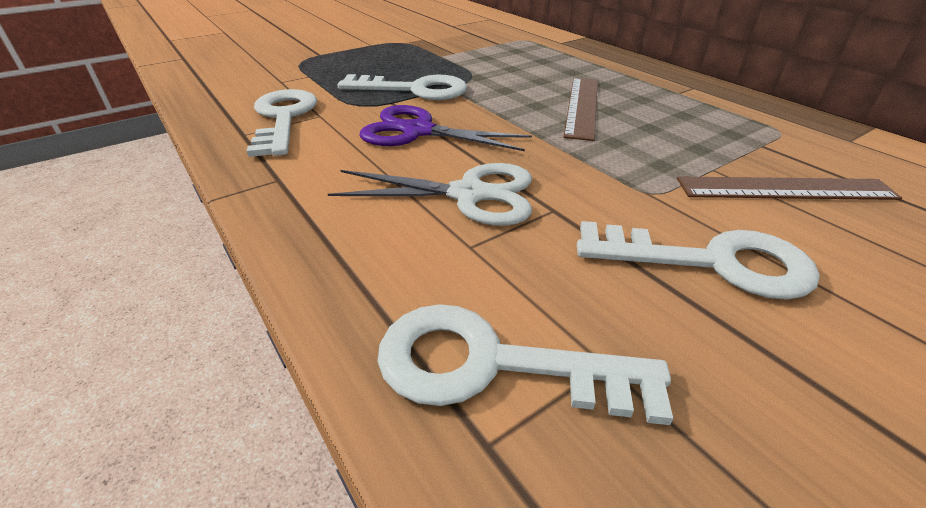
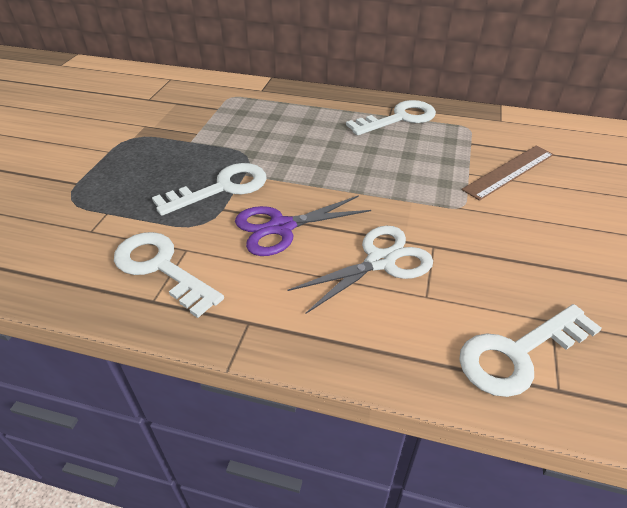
camera: 40 degrees left, 5 degrees up
brown ruler [564,78,598,141] -> none
white key [577,221,820,300] -> white key moved to [346,100,436,135]

